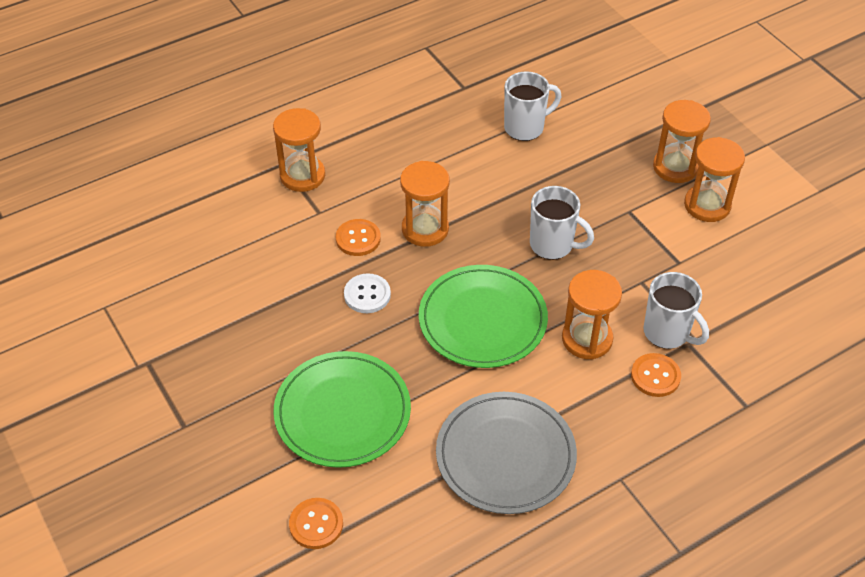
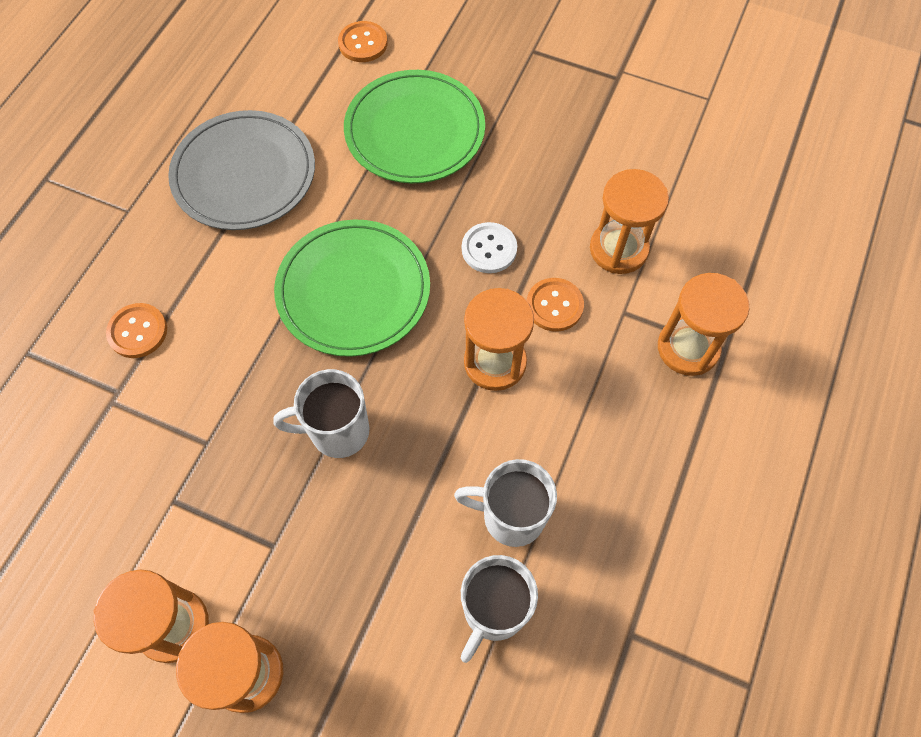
camera: 145 degrees right, 15 degrees up
orange hourglass [562,270,622,360] -> orange hourglass moved to [590,169,669,274]
white mug [643,272,709,349] -> white mug moved to [454,459,557,547]

